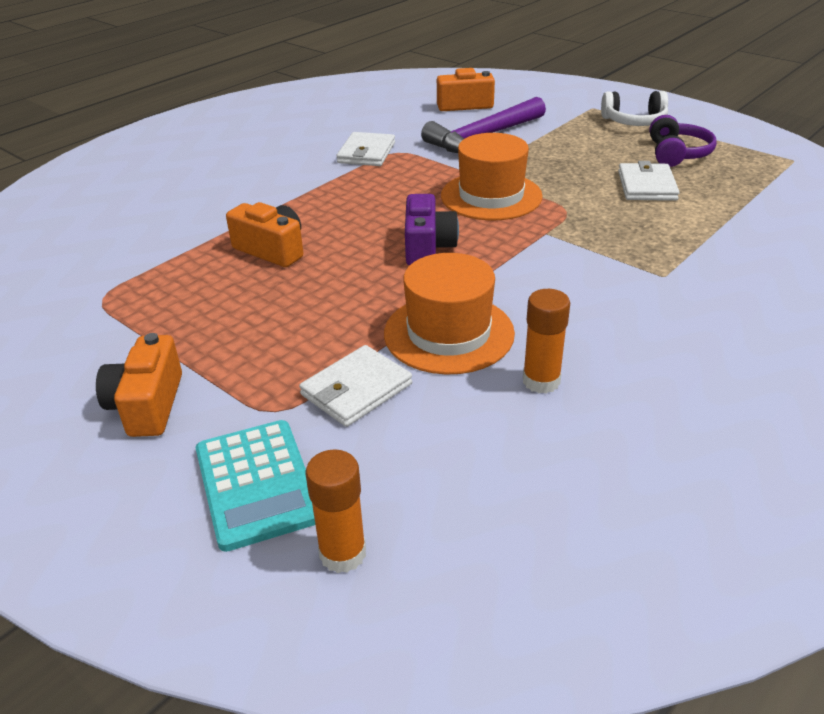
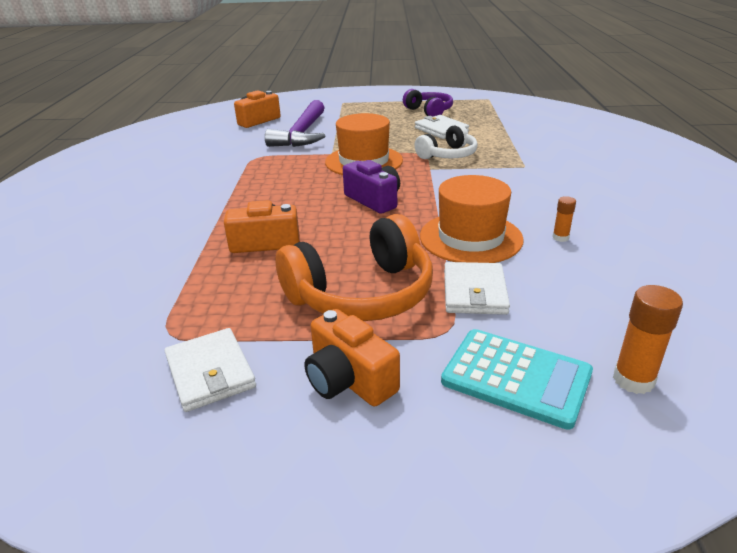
camera: 40 degrees left, 5 degrees down
white wallet [336,132,395,166] -> white wallet moved to [164,328,256,412]
orange glue stick [523,289,570,393] -> orange glue stick [552,196,576,242], size x0.58
white headphones [601,91,668,126] -> white headphones moved to [415,124,478,159]
none -> orange headphones [276,214,433,321]

